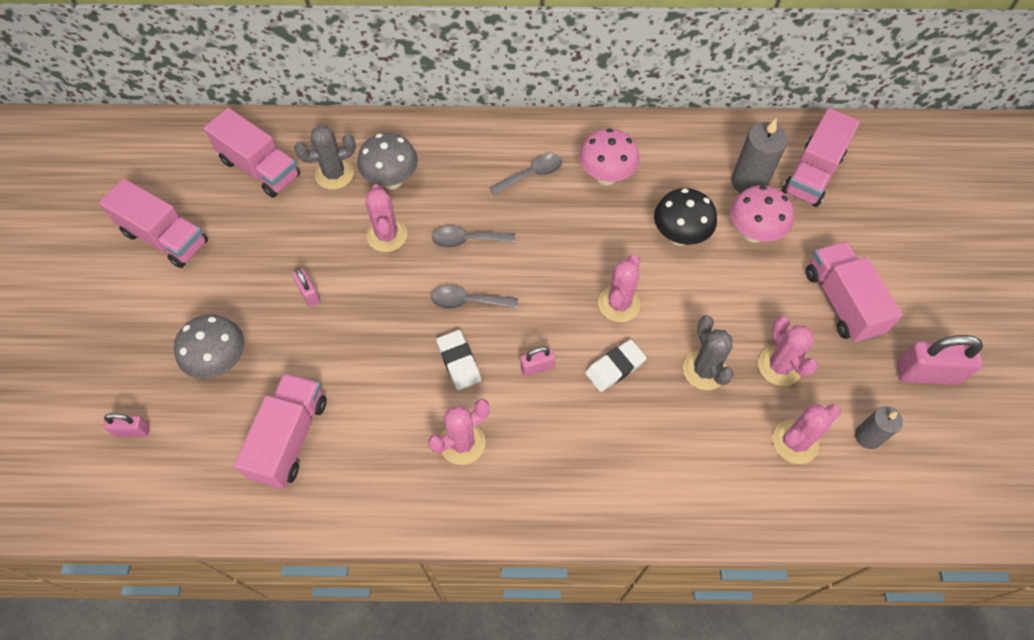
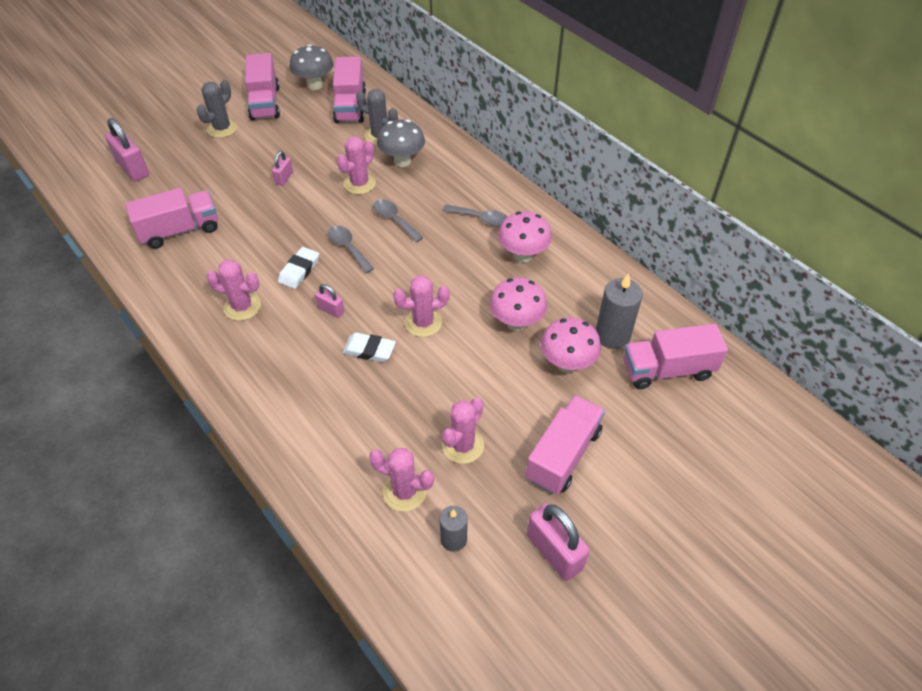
camera: 50 degrees right, 10 degrees down
pink padlock [103,413,150,437] -> pink padlock [105,118,149,182], size x1.85
grey mushroom [174,314,244,379] -> grey mushroom moved to [290,44,333,90]
black mushroom [654,188,717,246] -> pink mushroom [490,277,547,331]
grey cactus [683,315,734,390] -> grey cactus moved to [196,80,237,138]

